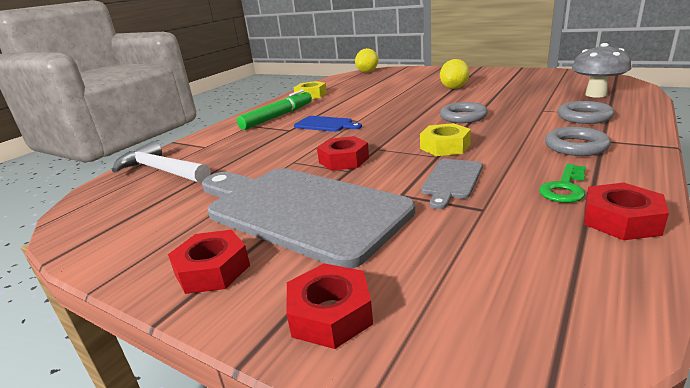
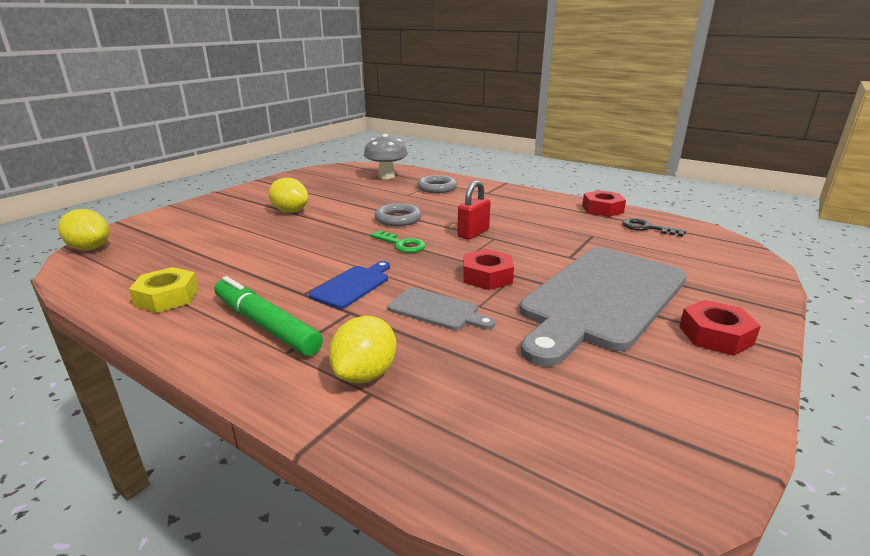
camera: 90 degrees left, 0 degrees up
white hammer [112,141,211,183] -> none
red nut [286,263,373,349] -> none
yellow nut [420,123,471,156] -> red padlock [457,180,491,240]
grey cutting board [421,159,483,209] -> grey cutting board moved to [388,287,495,330]
green key [539,164,586,203] -> green key moved to [371,230,426,253]
grey ring [545,127,611,156] -> none
none -> yellow lemon [329,316,396,383]
none -> black key [622,218,686,237]

